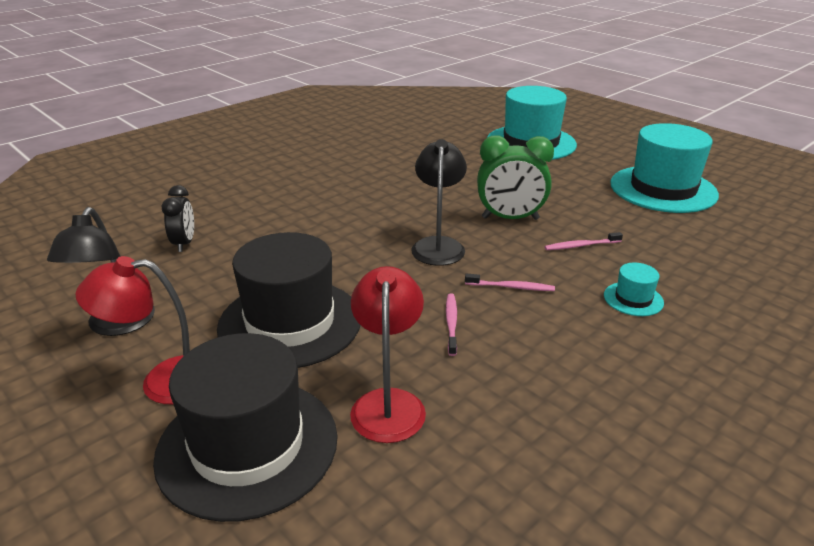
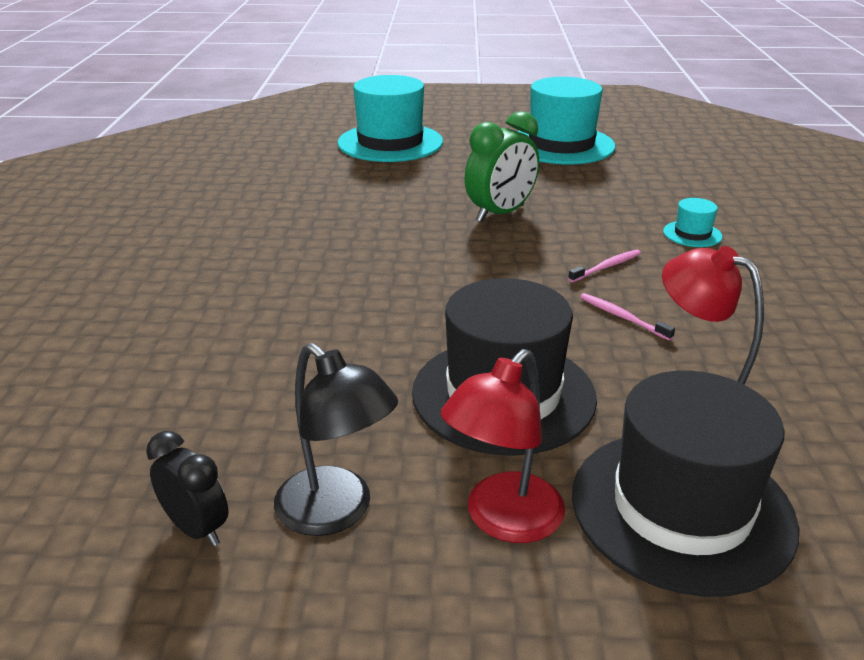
camera: 45 degrees left, 0 degrees up
black clock [161,185,194,252] -> black clock moved to [146,431,229,546]
black lamp [411,139,467,266] -> none
pink toothbrush [544,232,623,250] -> none

